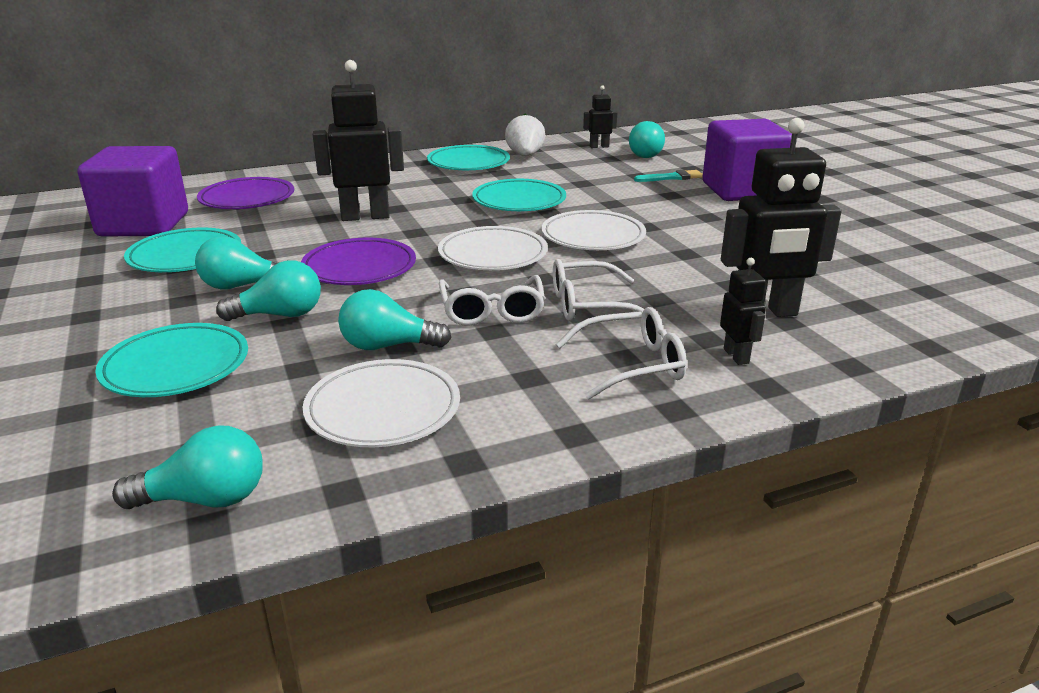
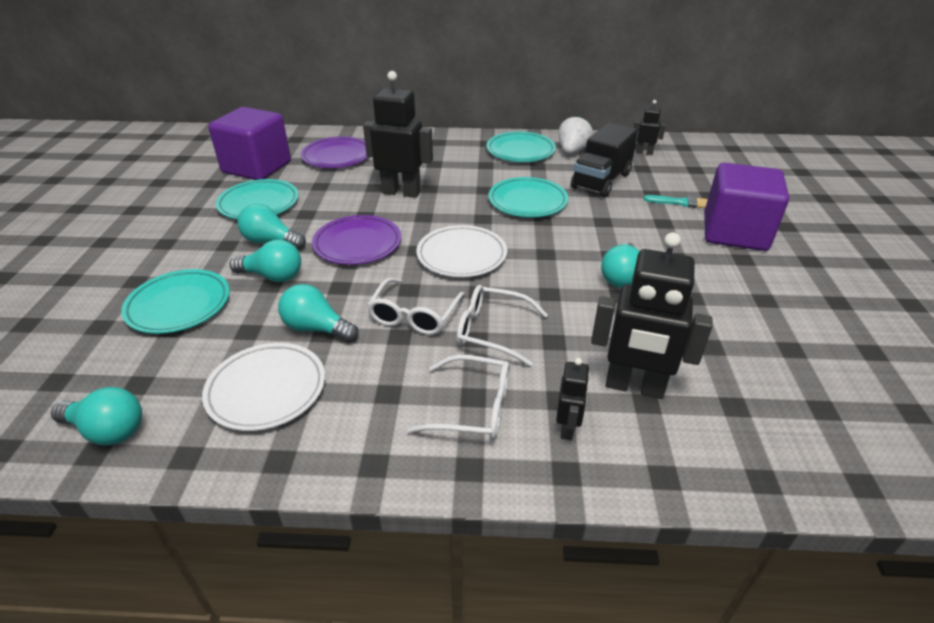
camera: 25 degrees right, 10 degrees up
white plate [541,210,646,250] -> none
turquoise light bulb [629,121,665,158] -> turquoise light bulb moved to [601,242,640,288]
none -> black truck [571,122,638,197]

